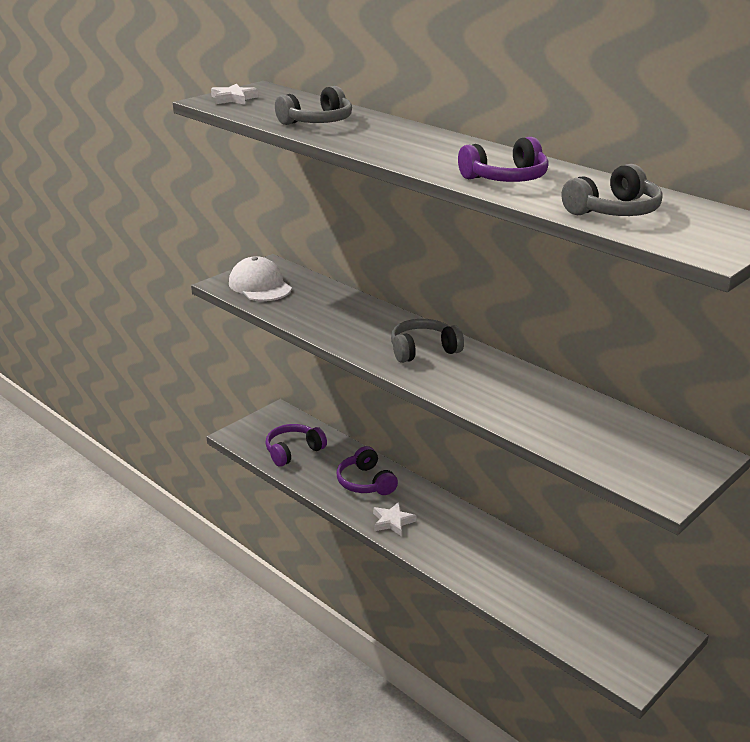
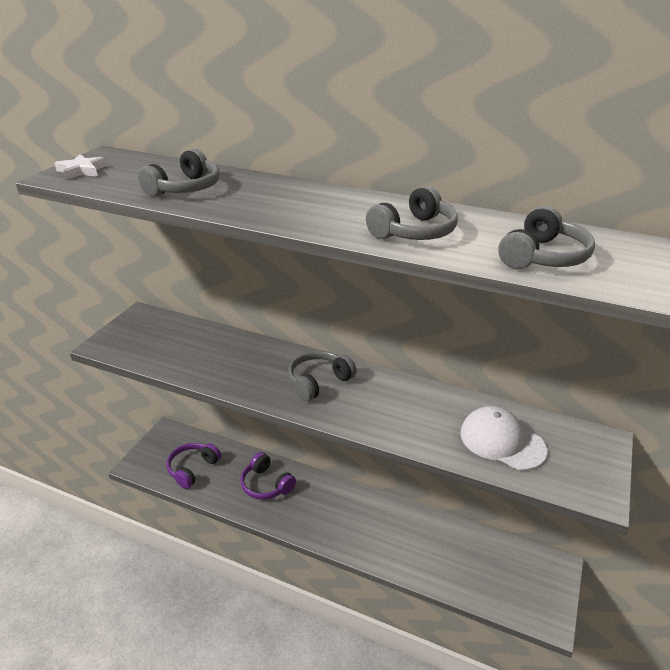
camera: 20 degrees left, 5 degrees up
white cap [229,256,292,301] -> white cap moved to [460,406,547,470]
white star [373,502,416,536] -> none
purple headphones [458,137,549,182] -> grey headphones [366,186,458,240]

